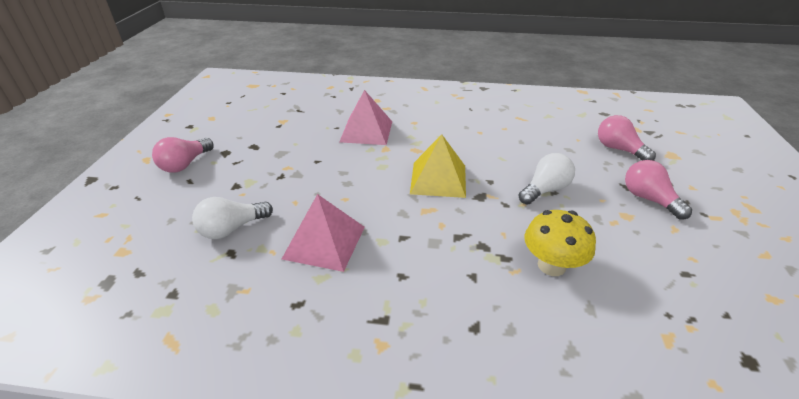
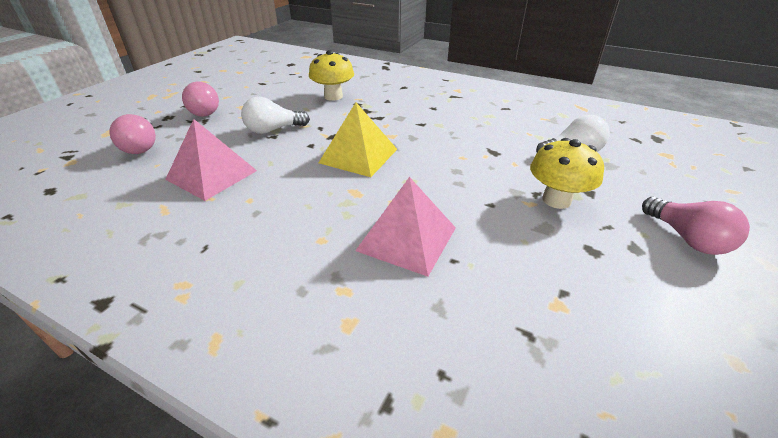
camera: 160 degrees left, 0 degrees up
pink light bulb [152,137,214,173] -> pink light bulb turned 105 degrees clockwise [642,196,750,255]
pink pyramid [282,194,365,272] -> pink pyramid moved to [165,119,257,201]
none -> yellow mushroom [530,138,604,209]

